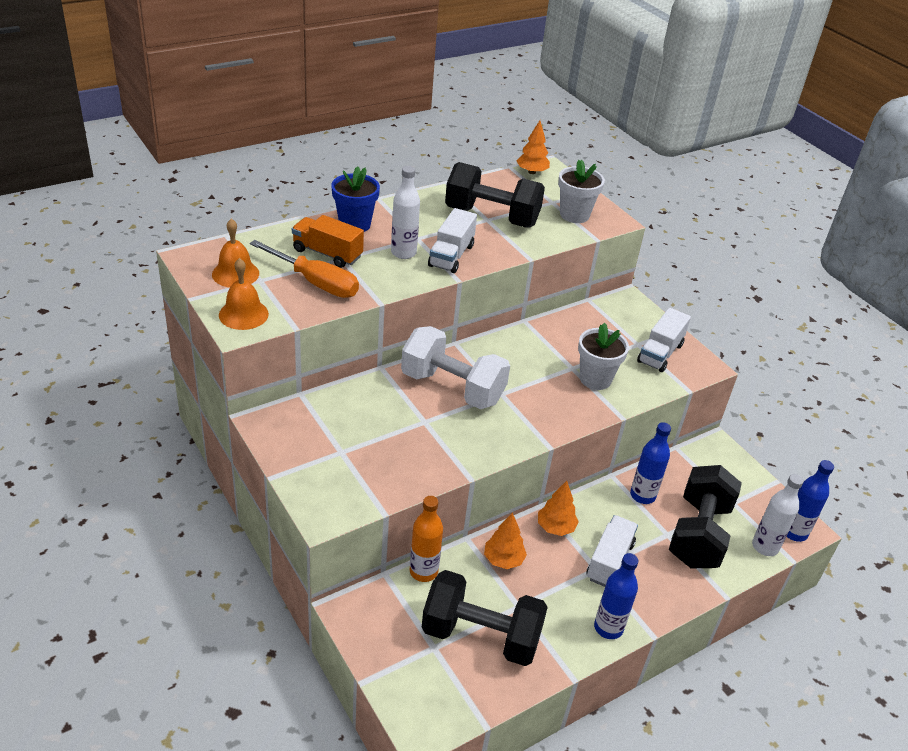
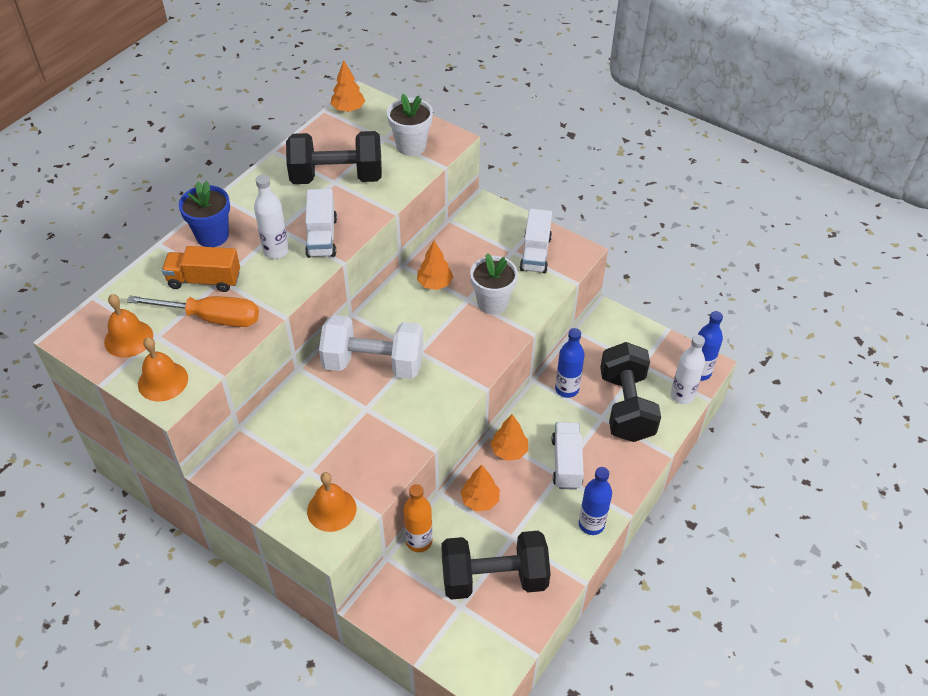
camera: 20 degrees left, 10 degrees up
none -> orange bell [307,472,356,532]
none -> orange tree [417,241,453,290]

